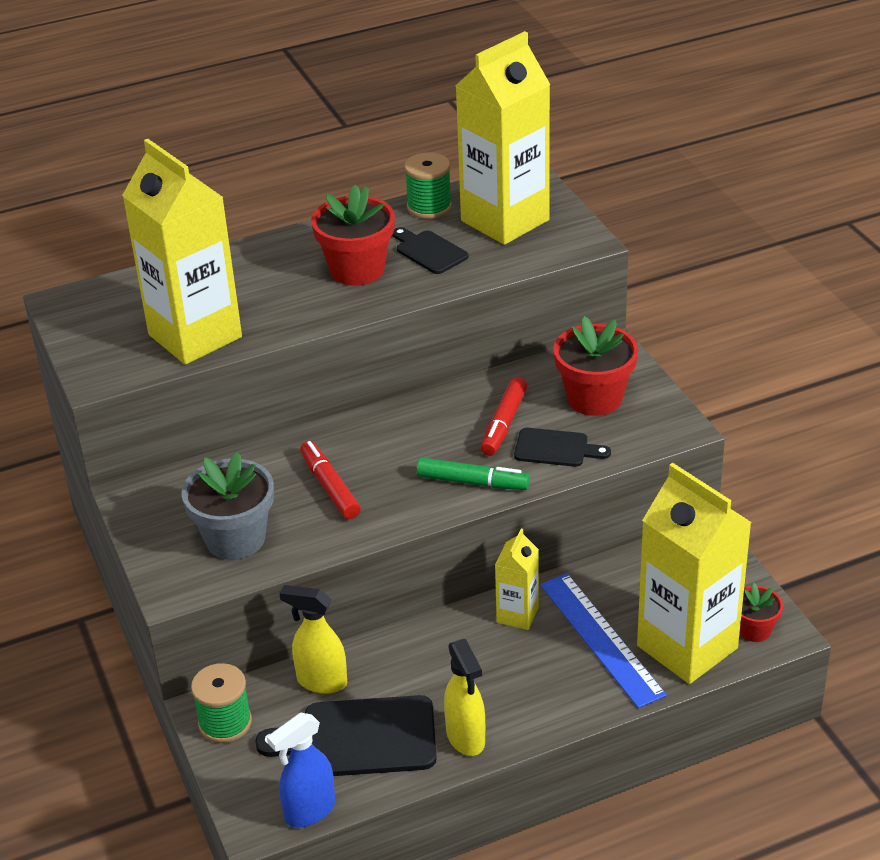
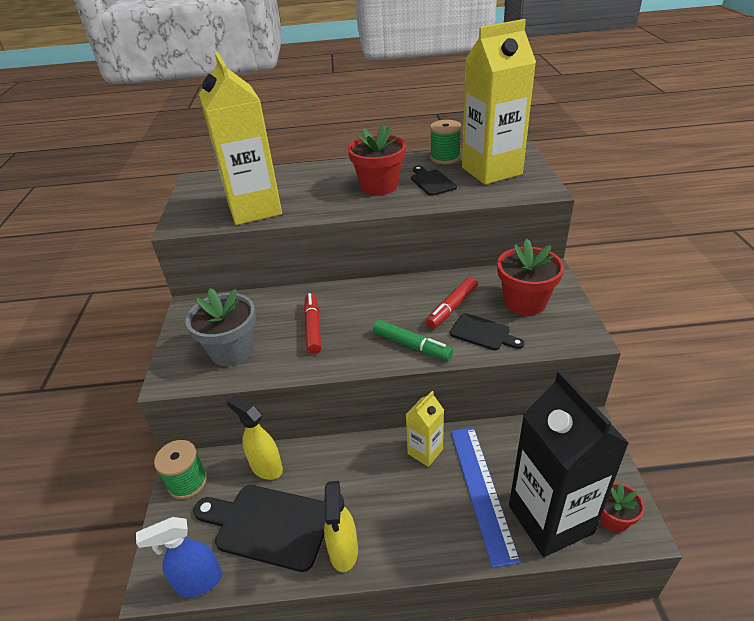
camera: 20 degrees right, 0 degrees up
yellow carton [637,463,752,684] -> black carton [509,370,629,557]

